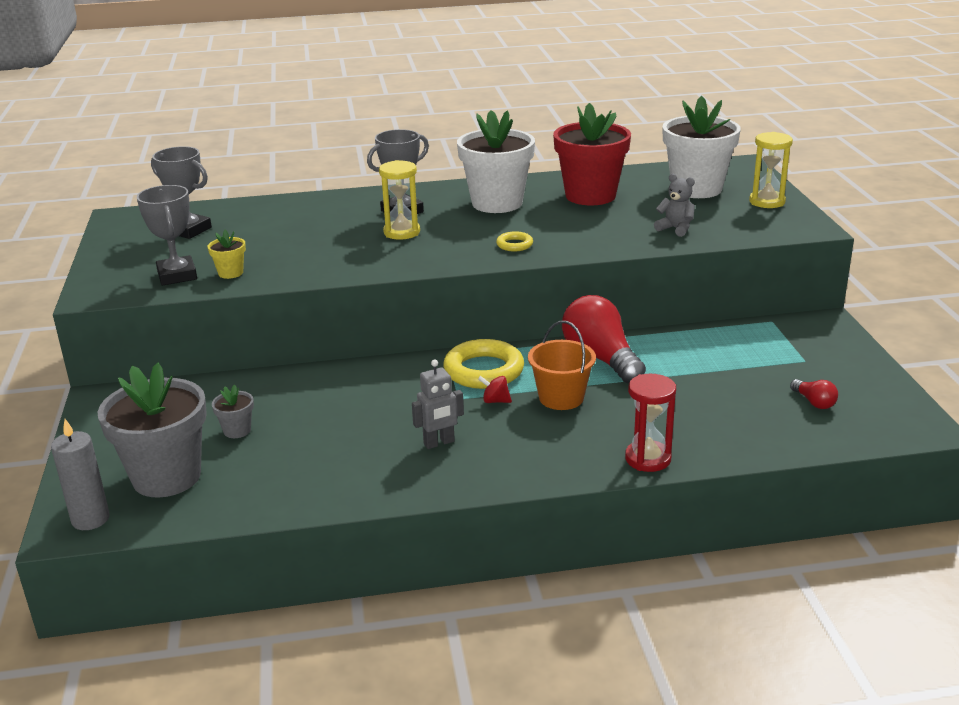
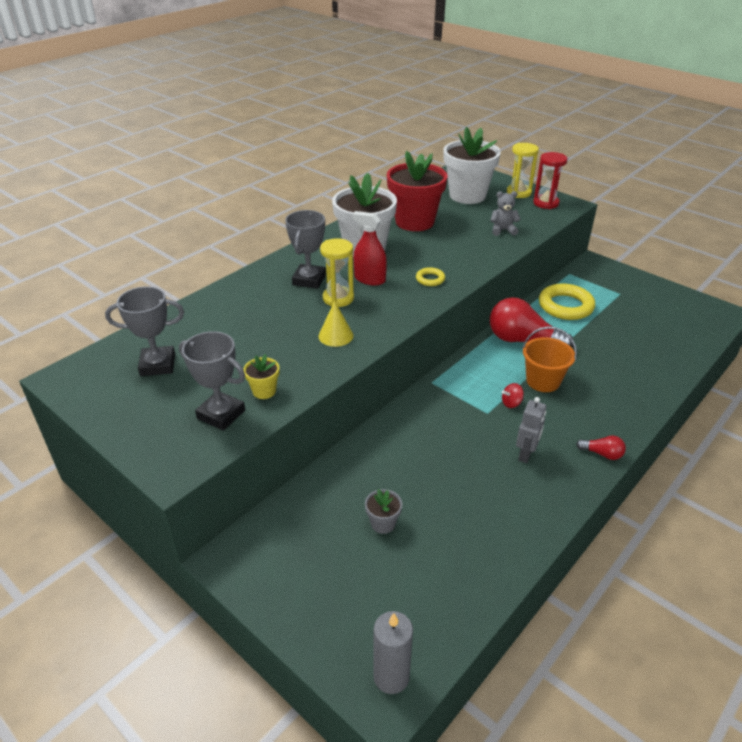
camera: 40 degrees left, 10 degrees up
grey flower pot [98,363,207,498] -> none
yellow ring [443,339,524,389] -> yellow ring moved to [539,284,595,320]
red hourglass [625,374,676,472] -> red hourglass moved to [533,152,568,209]
red light bulb [790,379,838,409] -> red light bulb moved to [576,435,626,460]
none -> yellow cone [318,301,353,347]
none -> red spray bottle [352,211,387,286]

